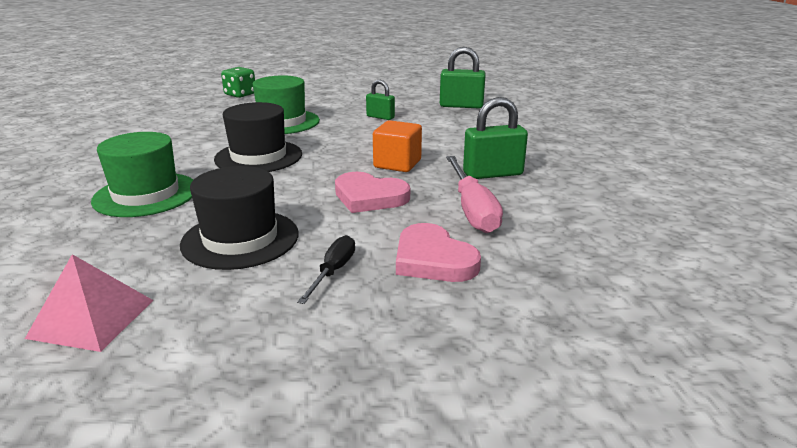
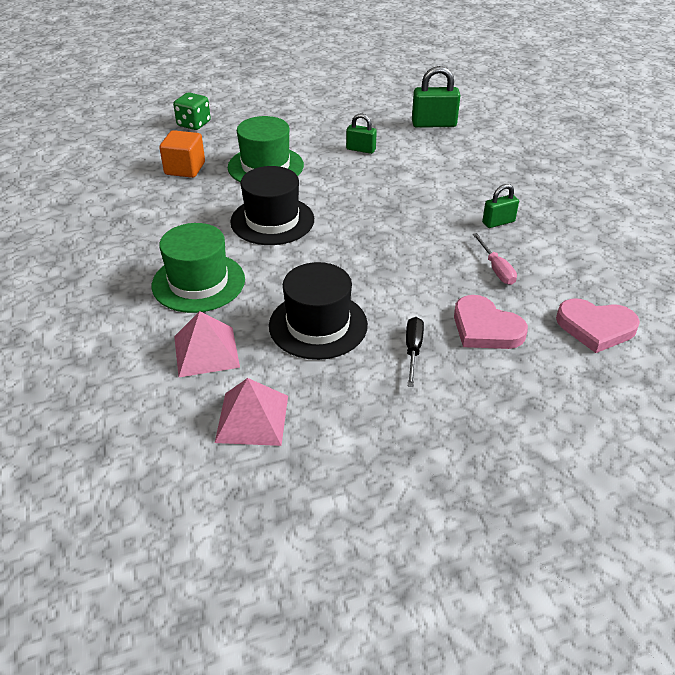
camera: 10 degrees left, 15 degrees up
pink heart [335,172,410,213] -> pink heart moved to [556,299,640,353]
orange cube [373,120,422,172] -> orange cube moved to [159,130,205,178]
pink screwdriver [446,156,503,233] -> pink screwdriver [473,233,517,285], size x0.58
green padlock [463,97,528,179] -> green padlock [482,184,519,228], size x0.62
none -> pink pyramid [174,311,240,377]

